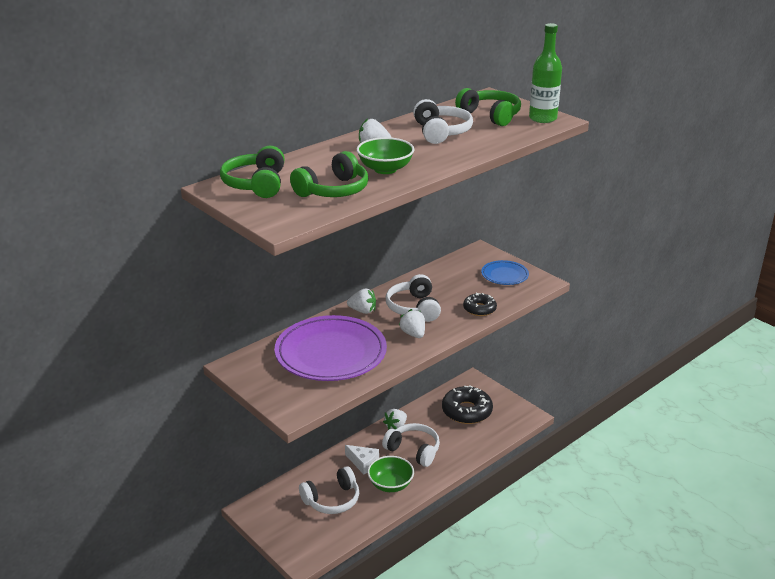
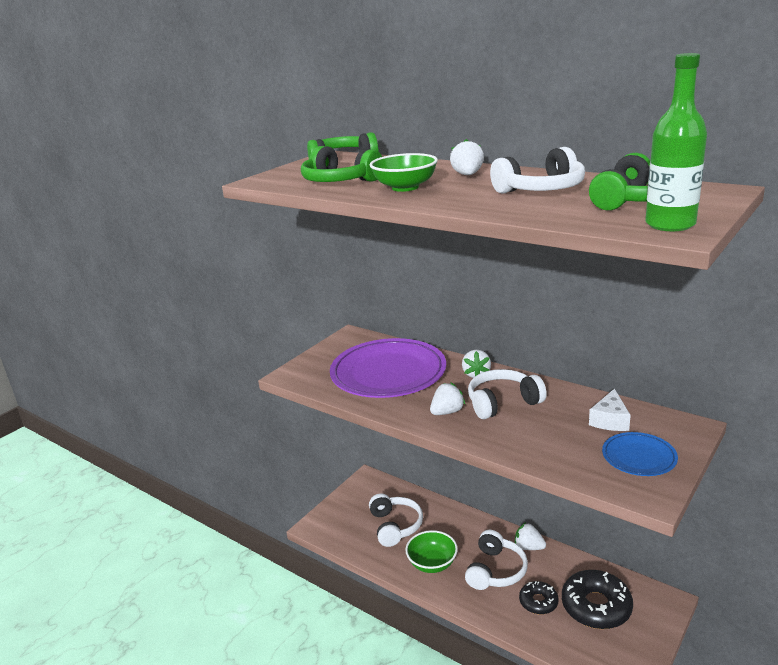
camera: 80 degrees right, 5 degrees down
white headphones [299,466,359,514] -> white headphones turned 150 degrees counterclockwise [369,493,423,547]
white cheese [345,445,379,475] -> white cheese moved to [589,388,631,431]
black donut [463,292,497,316] -> black donut moved to [519,581,559,614]

